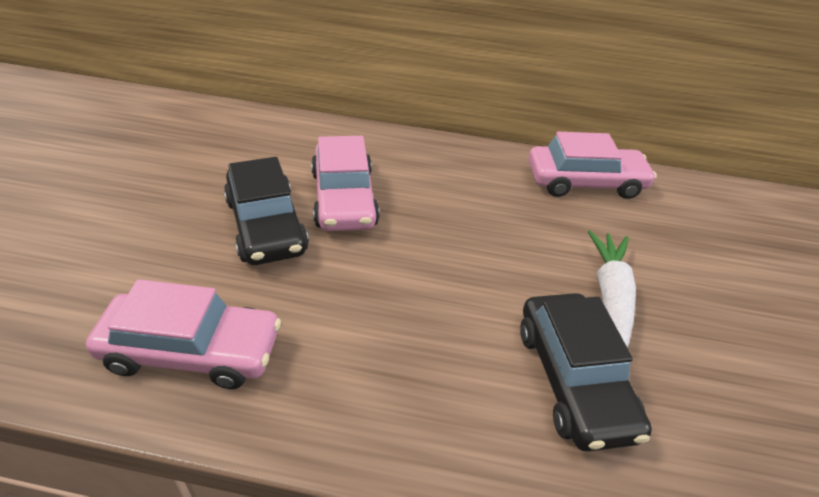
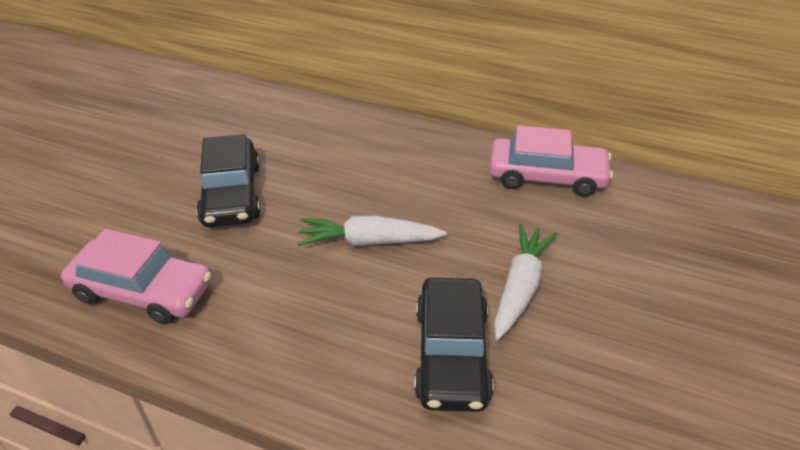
camera: 15 degrees right, 0 degrees up
pink car [311,136,380,231] -> none
none -> white carrot [297,216,447,246]

